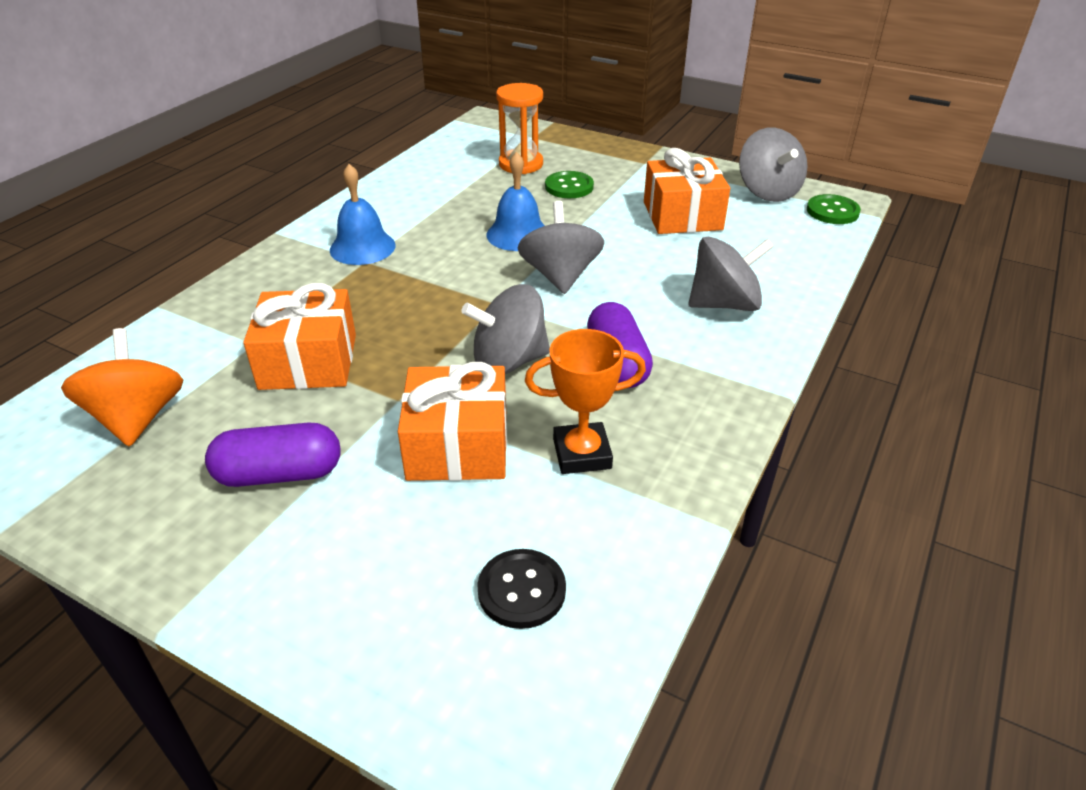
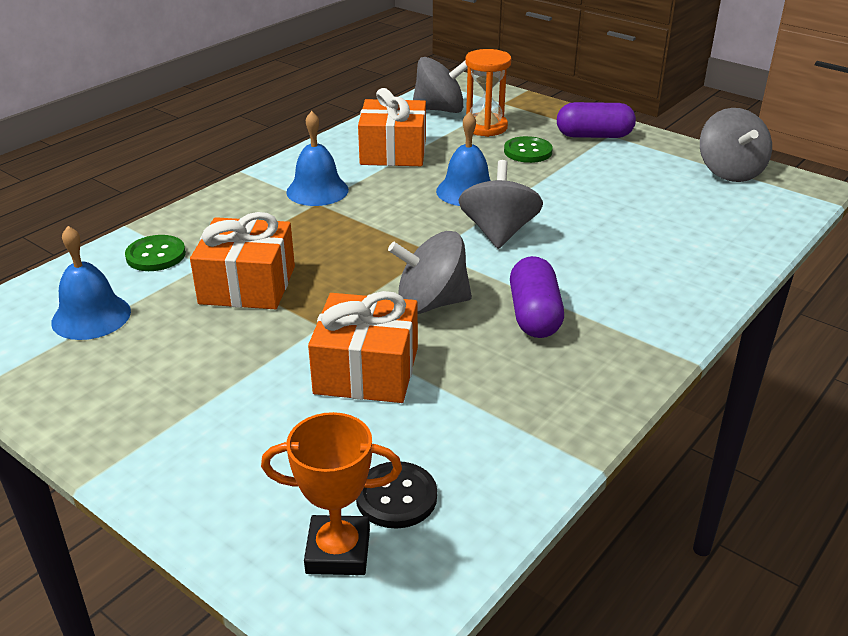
camera: 10 degrees right, 5 degrees down
orange spinning top [61,328,183,447] -> blue bell [51,226,131,340]
purple capsule [205,423,340,487] -> purple capsule moved to [557,102,636,138]
orange trophy [525,329,646,474] -> orange trophy moved to [261,412,402,575]
orange gift [644,148,730,234] -> orange gift moved to [358,88,426,166]
grey spinning top [689,237,774,311] -> grey spinning top moved to [413,57,468,113]
green button [807,194,861,224] -> green button moved to [125,235,186,271]

